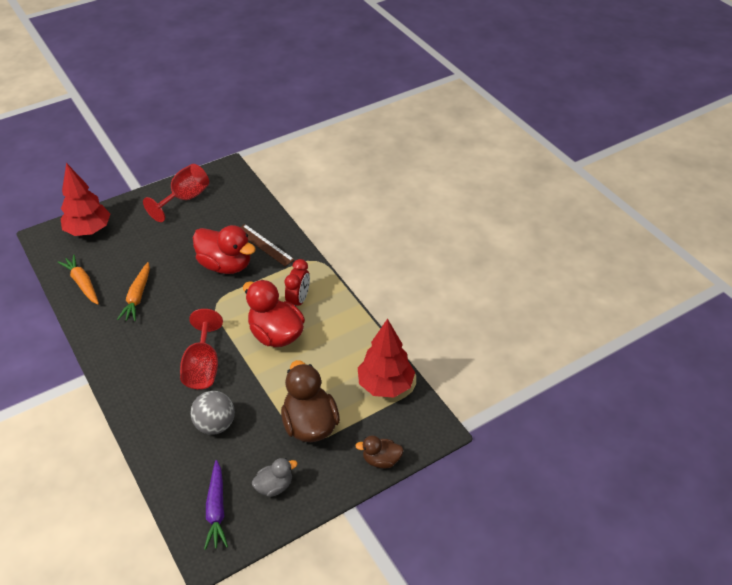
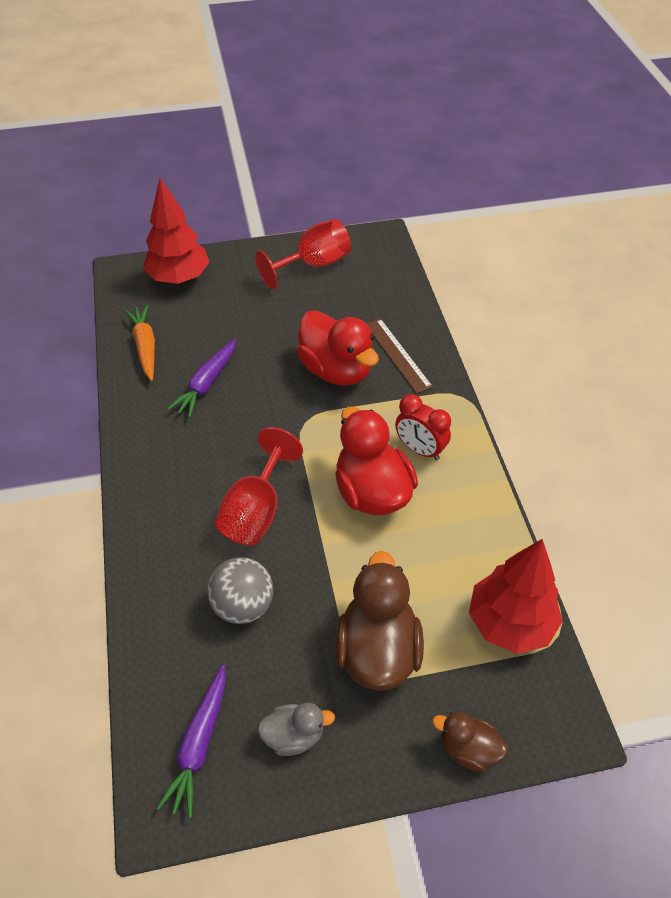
camera: 20 degrees right, 5 degrees up
orange carrot [117,262,150,321] -> purple carrot [167,339,236,418]
red clock [284,259,310,306] -> red clock turned 90 degrees clockwise [395,394,451,460]

